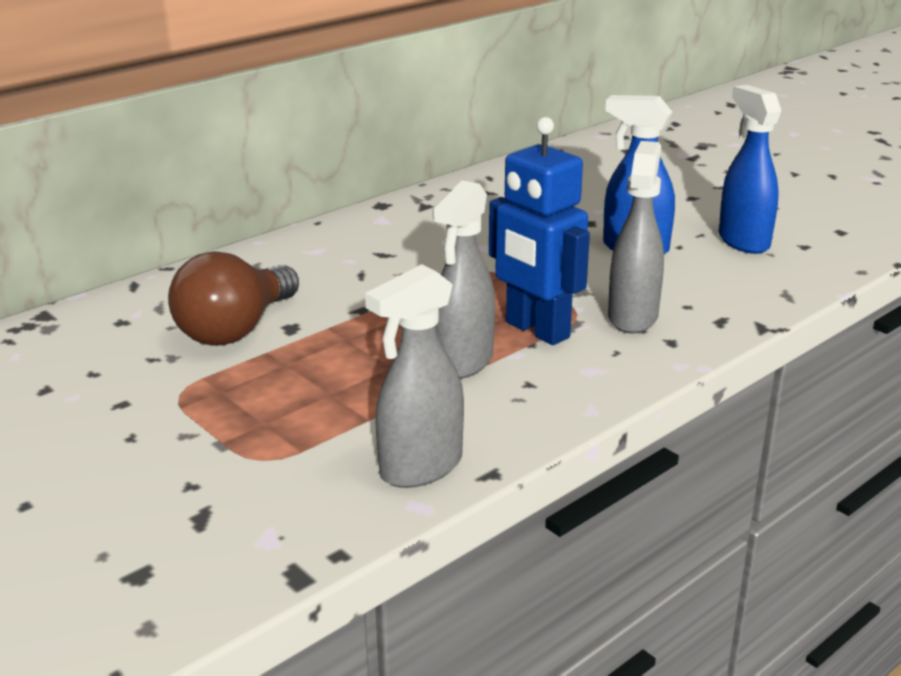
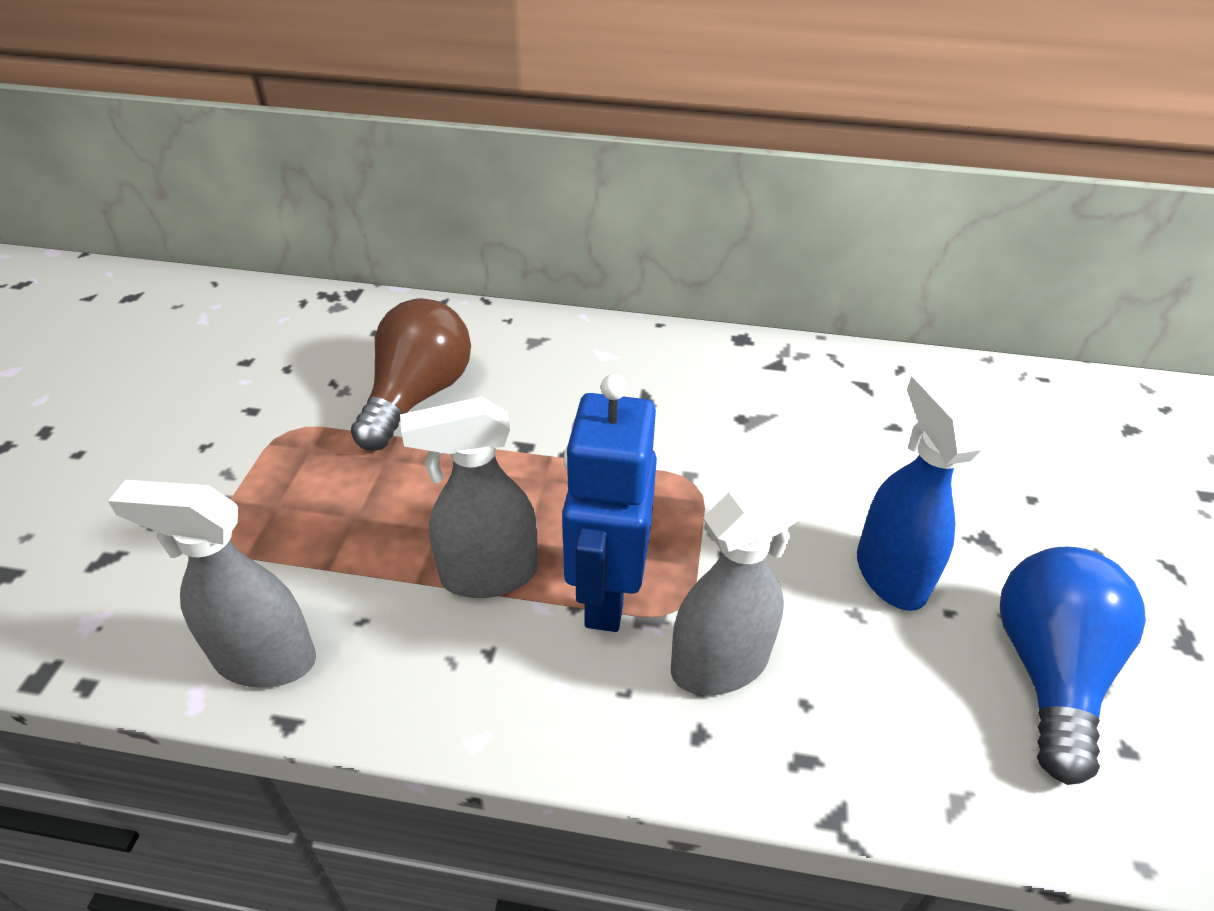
camera: 50 degrees right, 15 degrees up
brown light bulb [168,251,299,346] -> brown light bulb turned 120 degrees clockwise [351,298,471,451]
blue spray bottle [718,85,782,254] -> blue light bulb [1000,547,1146,785]

